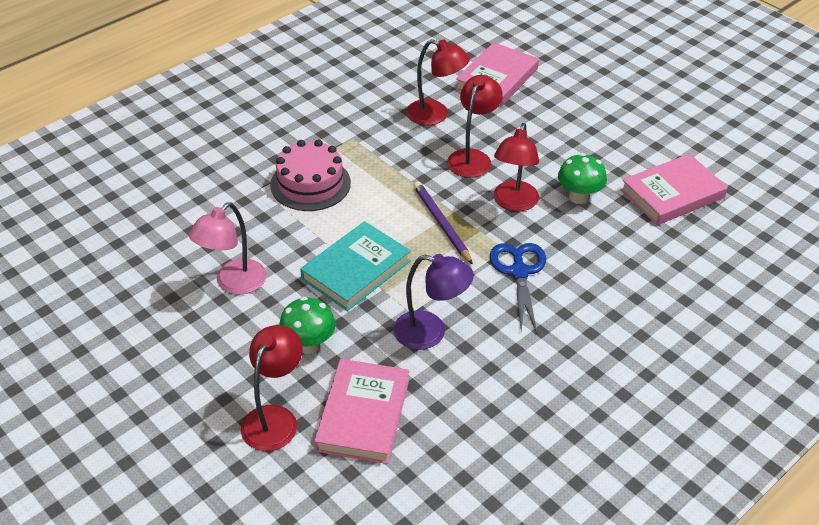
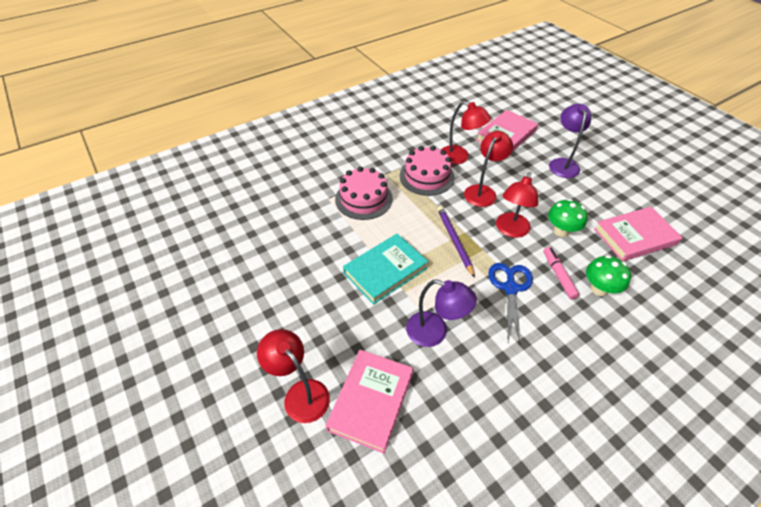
camera: 10 degrees right, 5 degrees up
pink lamp [188,202,266,294] -> none
red lamp [241,325,303,451] -> red lamp turned 75 degrees counterclockwise [257,329,330,423]
green mushroom [279,297,336,354] -> green mushroom moved to [586,255,631,296]
none -> pink cake [400,146,455,196]
none -> pink marker [544,247,580,299]
none -> purple lamp [549,104,591,178]

